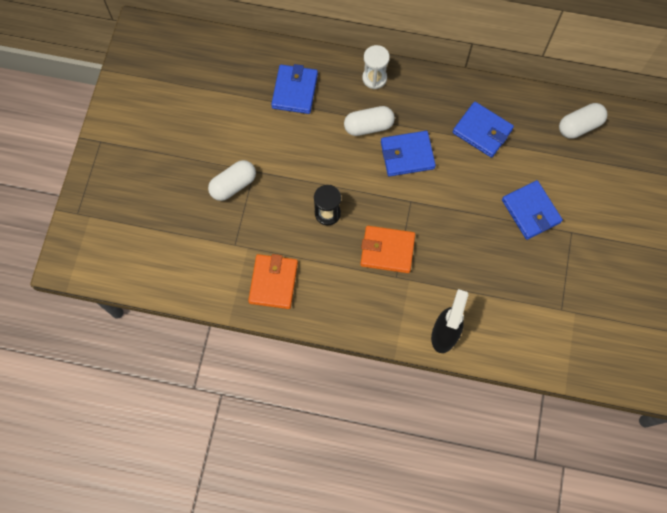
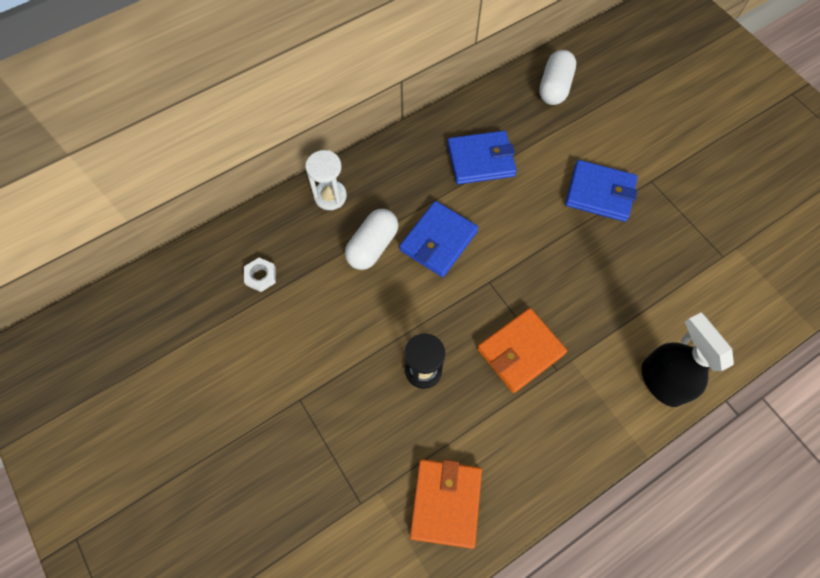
camera: 45 degrees left, 5 degrees down
white capsule [208,160,256,201] -> none
orange wallet [248,254,298,309] -> orange wallet turned 45 degrees clockwise [410,459,482,549]
blue wallet [271,64,318,114] -> white nut [244,258,276,292]

